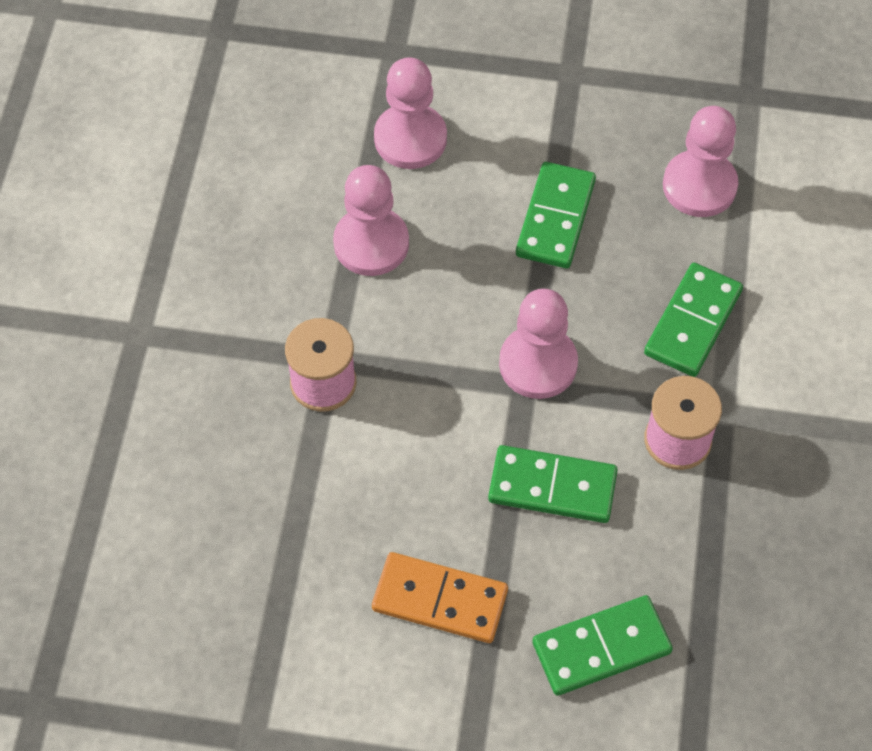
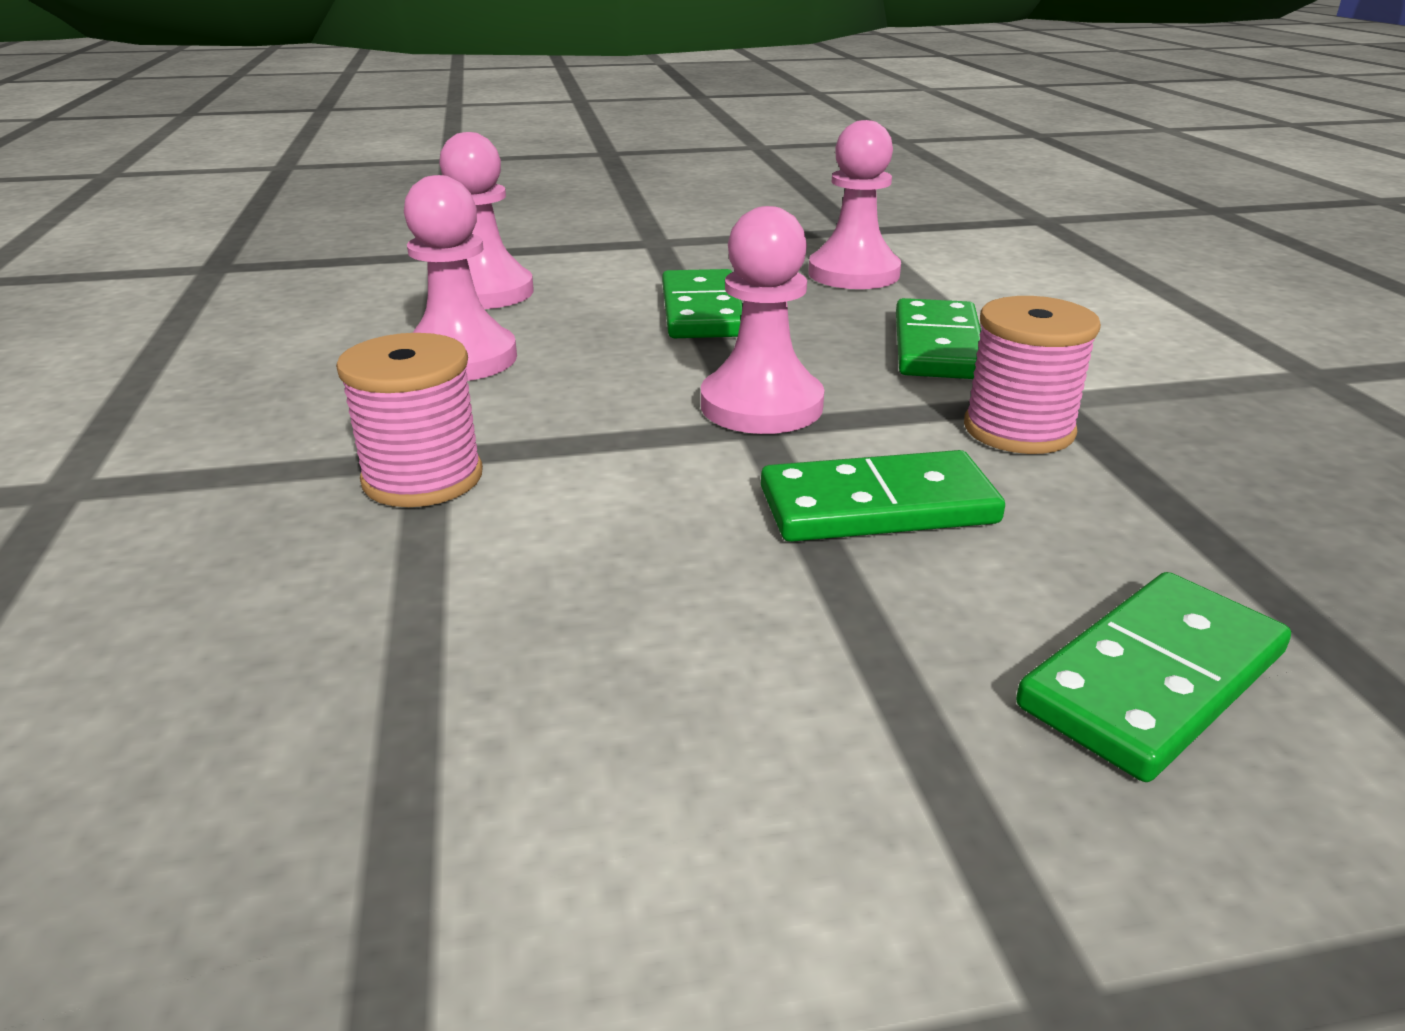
camera: 20 degrees left, 30 degrees down
orange domino [372,552,508,643] -> none

